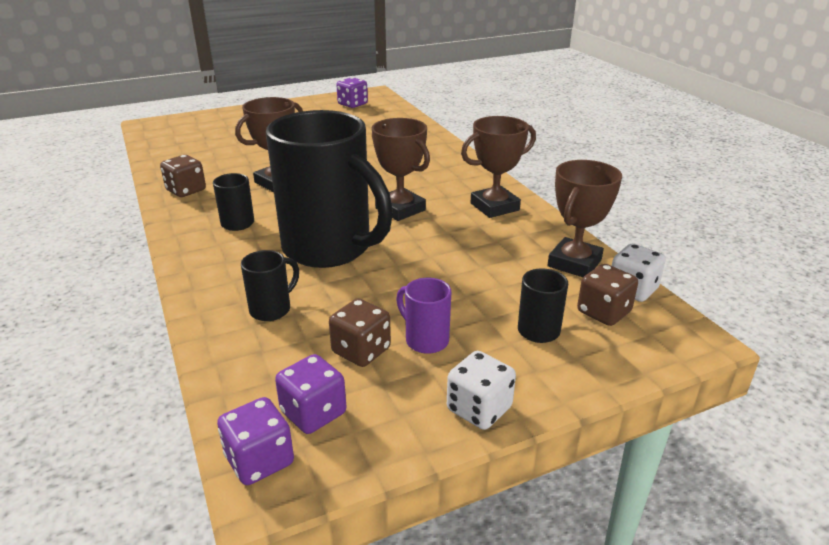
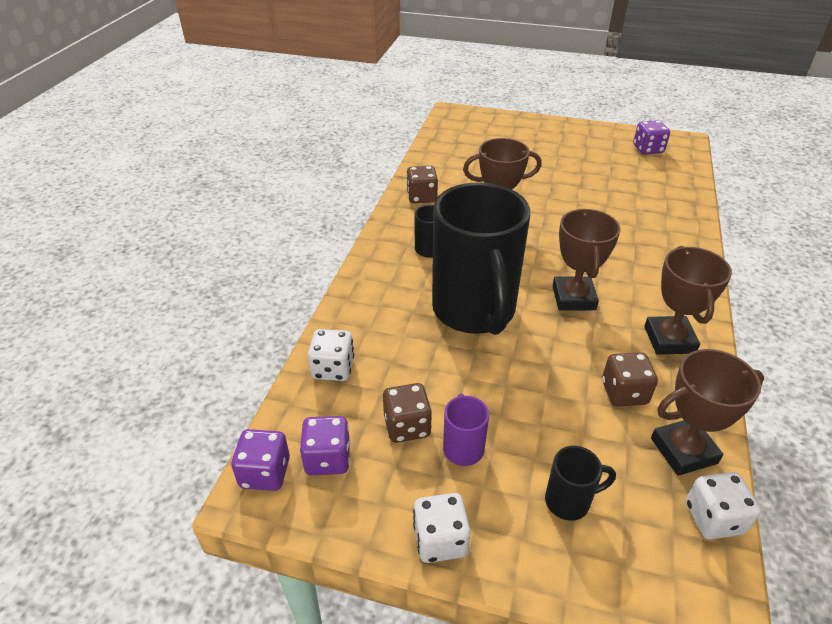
camera: 40 degrees right, 10 degrees up
black mug [241,250,299,321] -> none
brown trophy [461,116,536,218] -> brown trophy turned 75 degrees clockwise [644,246,732,355]
brown dice [577,264,638,326] -> brown dice moved to [602,352,658,407]
none -> white dice [308,329,354,381]

